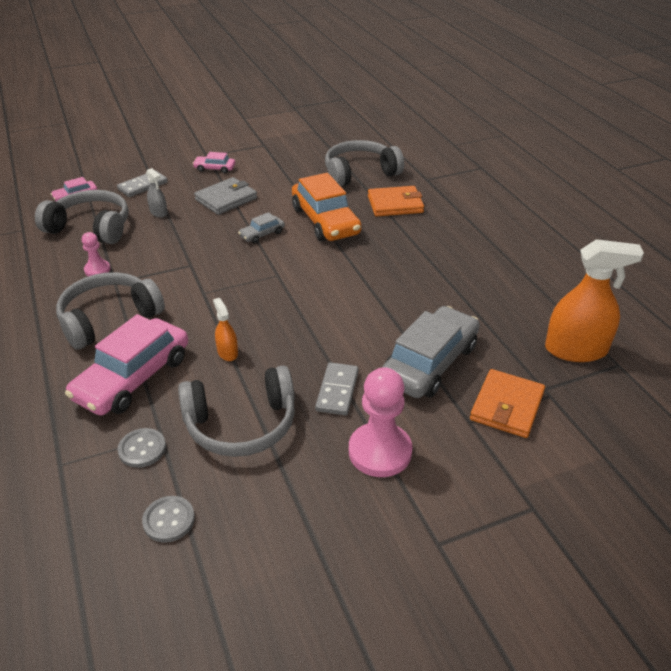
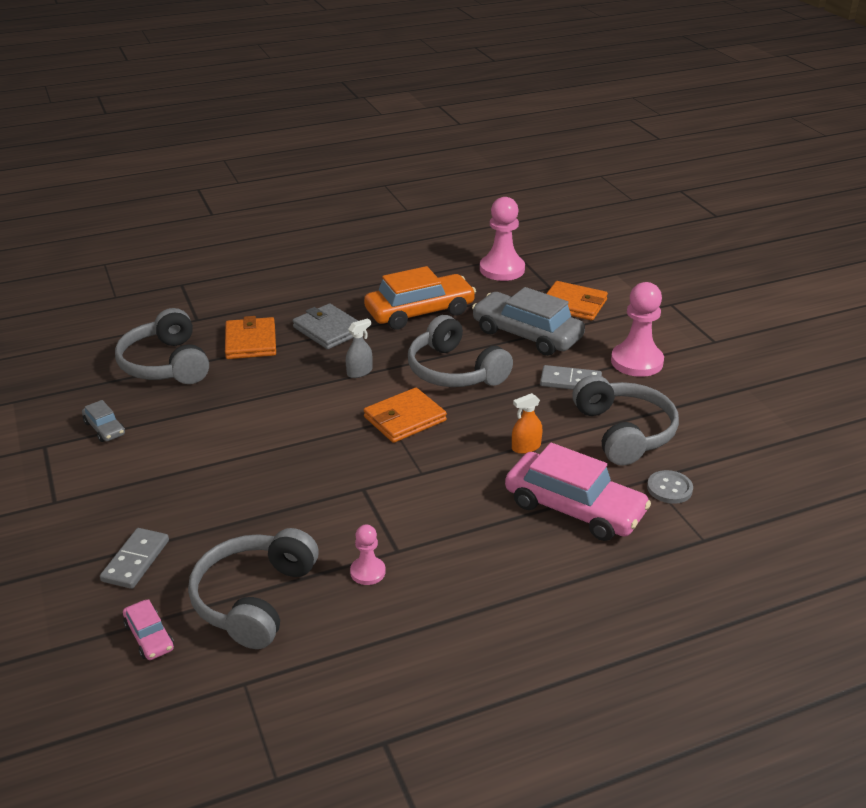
camera: 90 degrees left, 5 degrees down
grey headphones [56,272,165,350] -> grey headphones moved to [408,315,513,387]
grey domino [117,170,168,197] -> grey domino turned 60 degrees clockwise [100,528,169,589]
grey button [142,496,195,543] -> none
grey spray bottle [146,168,168,218] -> grey spray bottle moved to [346,318,372,378]
pink car [193,152,235,173] -> none
grey wallet [194,177,257,215] -> grey wallet moved to [293,303,364,349]
grey car [238,212,285,244] -> grey car moved to [82,400,125,442]
orange car [292,173,362,241] -> orange car moved to [364,266,476,330]
orange spray bottle [545,239,644,362] -> pink pawn [480,197,525,281]
none -> orange wallet [364,387,447,443]

